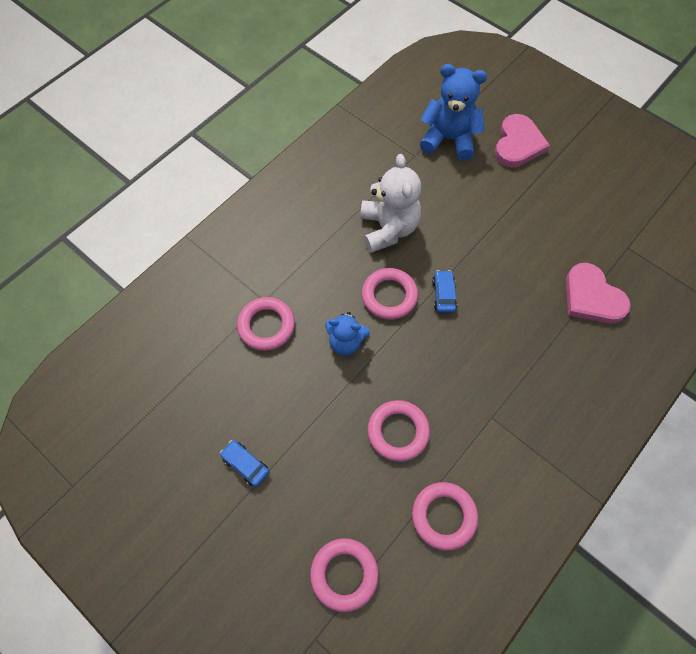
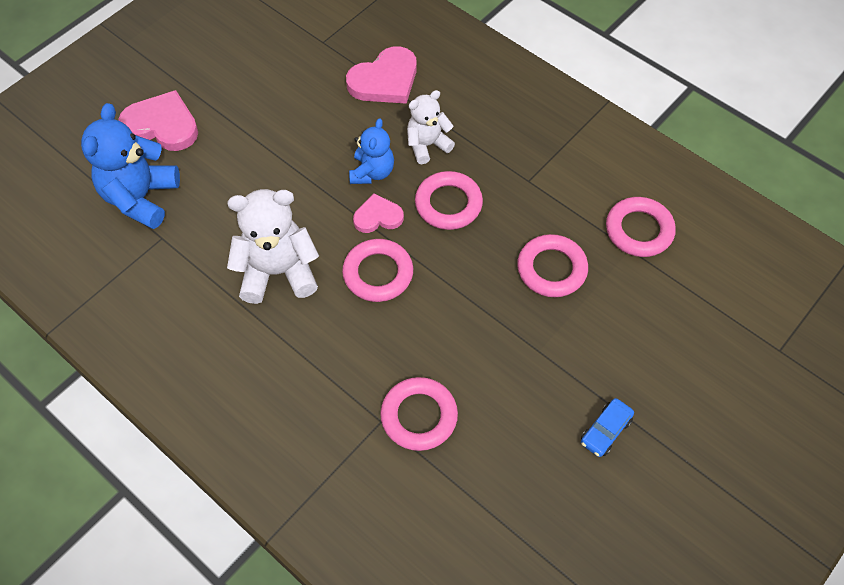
camera: 90 degrees left, 5 degrees down
pink ring [310,538,379,612] -> pink ring moved to [415,171,483,230]
blue teddy bear [325,312,370,355] -> blue teddy bear moved to [349,118,394,184]
blue car [432,270,457,313] -> pink heart [353,193,404,233]
none -> white teddy bear [407,90,455,164]

